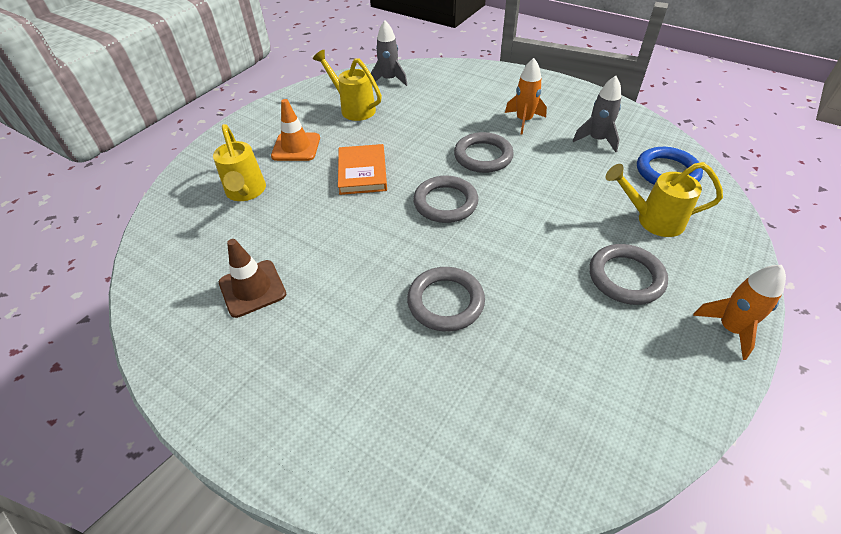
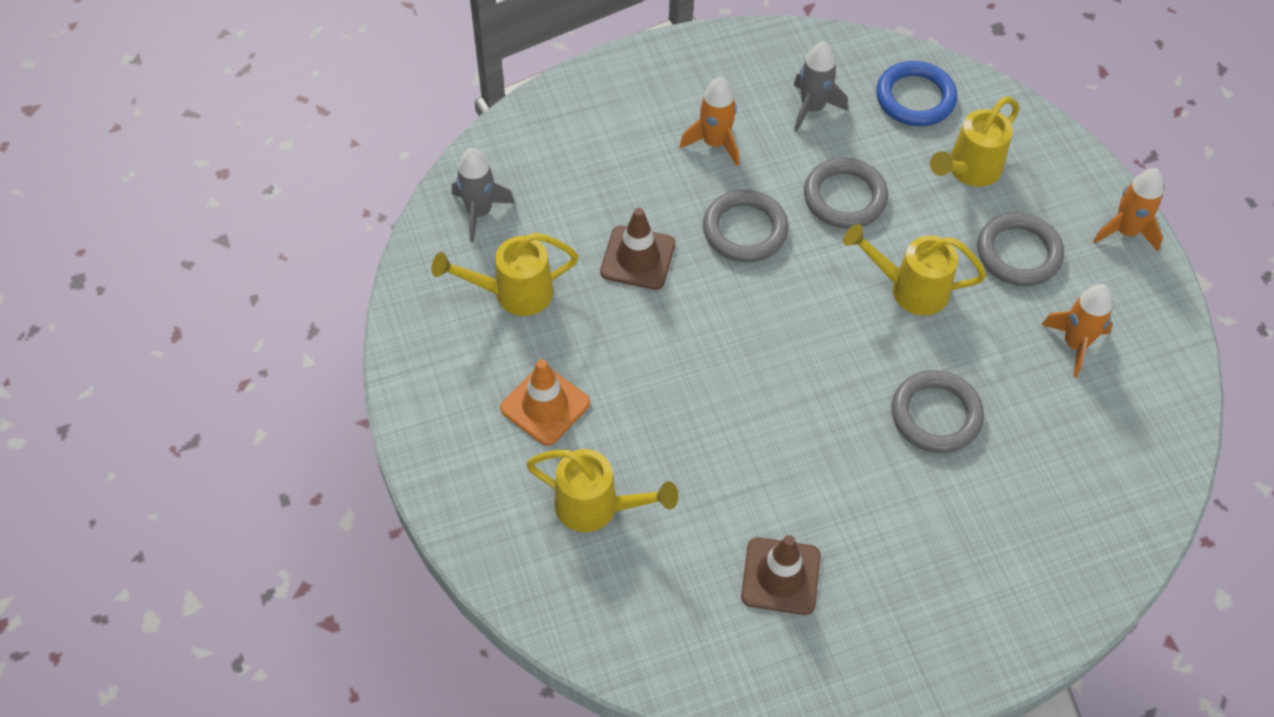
camera: 55 degrees left, 10 degrees up
orange book [338,144,387,195] -> none
grey ring [413,176,478,223] -> grey ring moved to [804,158,888,229]
none -> brown traffic cone [600,208,675,290]
none -> yellow watering can [843,224,986,315]
none -> orange rocket [1041,284,1113,378]

